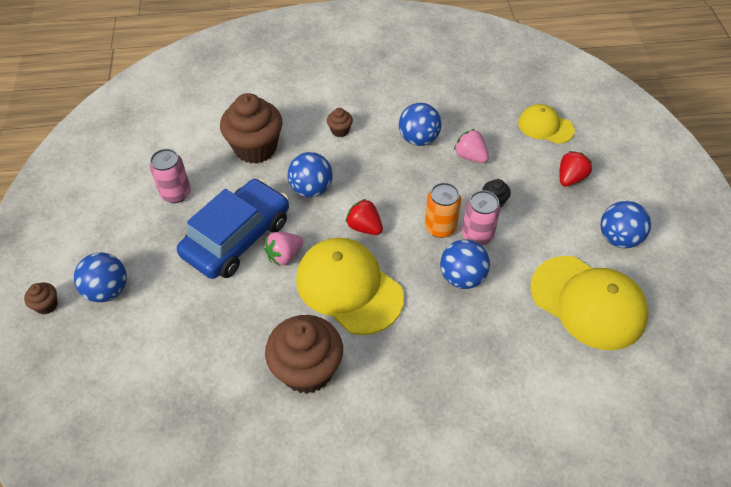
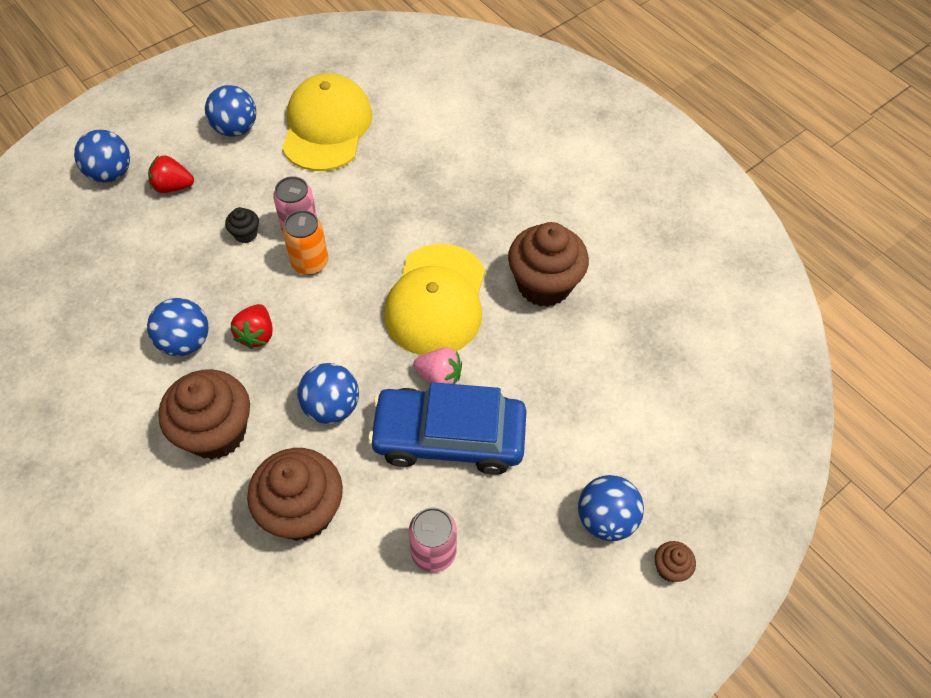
camera: 125 degrees left, 5 degrees up
brown cupcake [327,108,353,137] -> brown cupcake [158,369,250,460], size x2.29
red strawberry [346,198,383,235] -> red strawberry moved to [231,304,273,349]
blue ball [440,240,490,289] -> blue ball moved to [74,130,130,183]
pink strawberry [454,129,489,163] -> none
yellow cap [518,104,575,144] -> none

